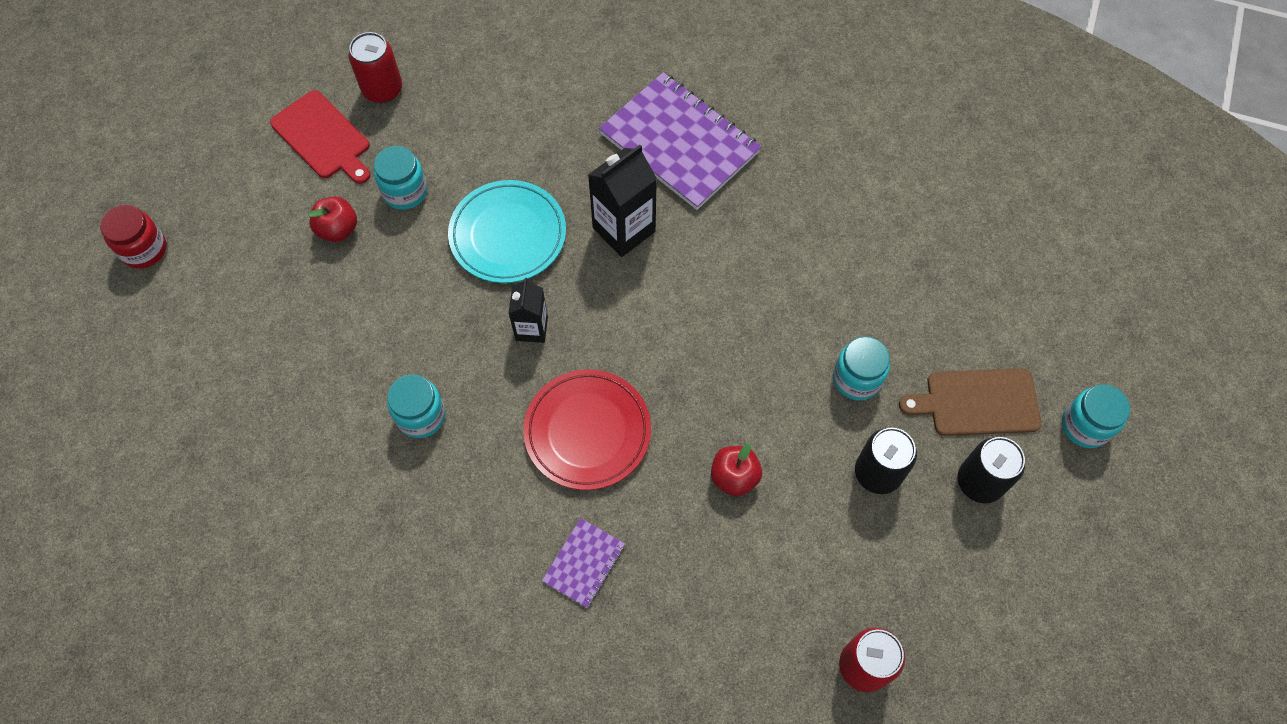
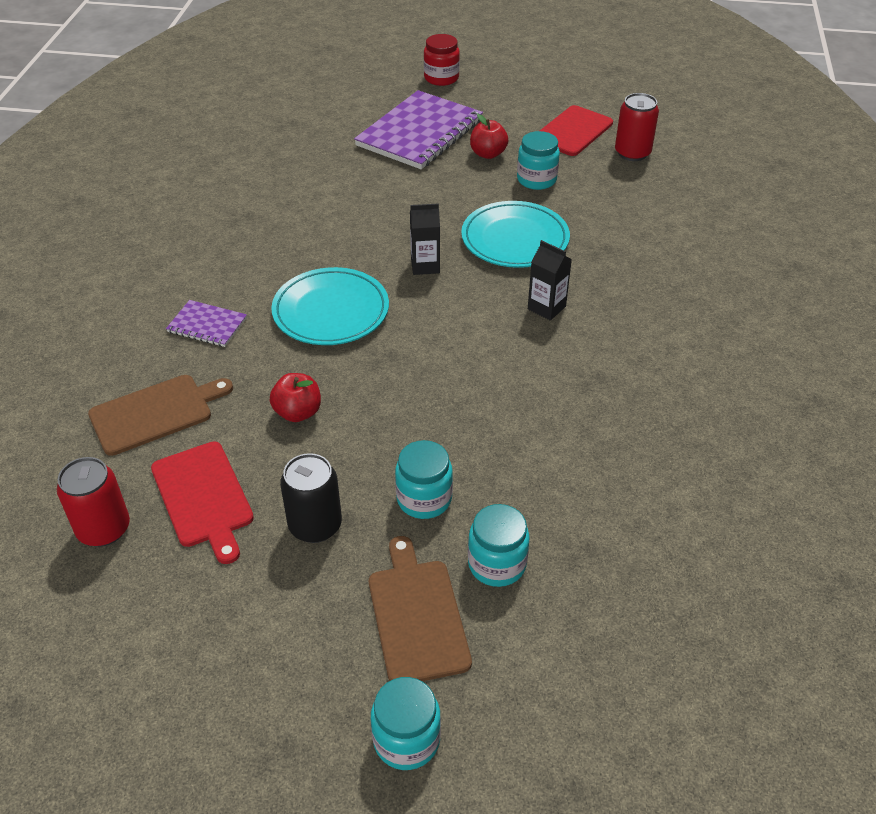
camera: 80 degrees right, 20 degrees down
turquoise jar [387,374,446,438] -> turquoise jar moved to [468,504,529,587]
red plate [523,370,651,490] -> turquoise plate [271,267,389,345]
black carton [588,145,657,257] -> black carton [528,240,572,321], size x0.62
purple notebook [599,72,761,210] -> purple notebook moved to [354,90,483,169]
black can [958,437,1025,503] -> none
none -> brown cutting board [88,375,233,456]
none -> red cutting board [151,441,254,564]

